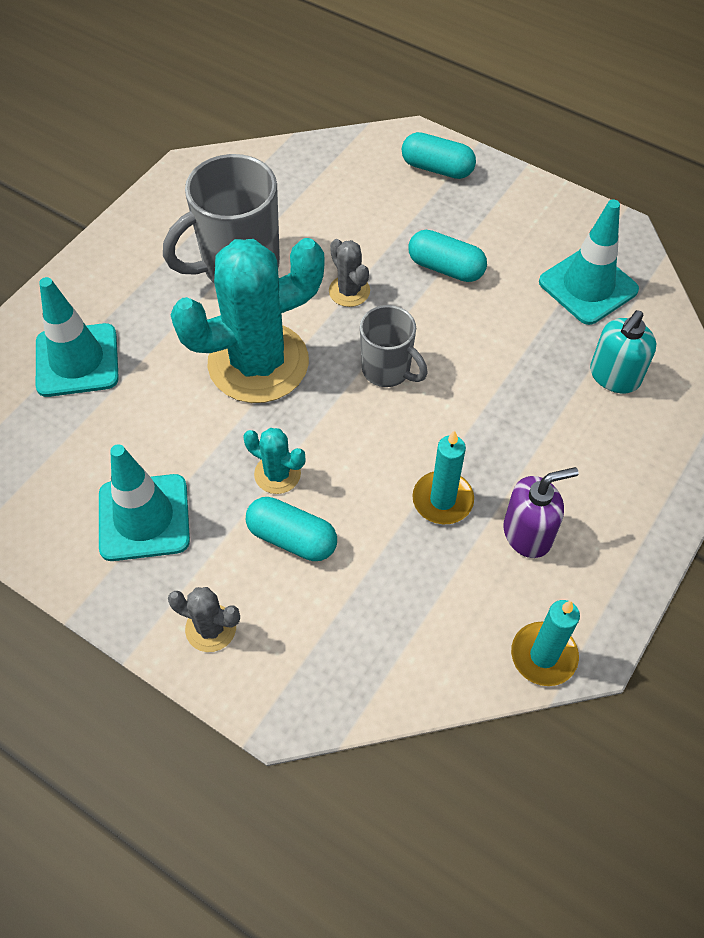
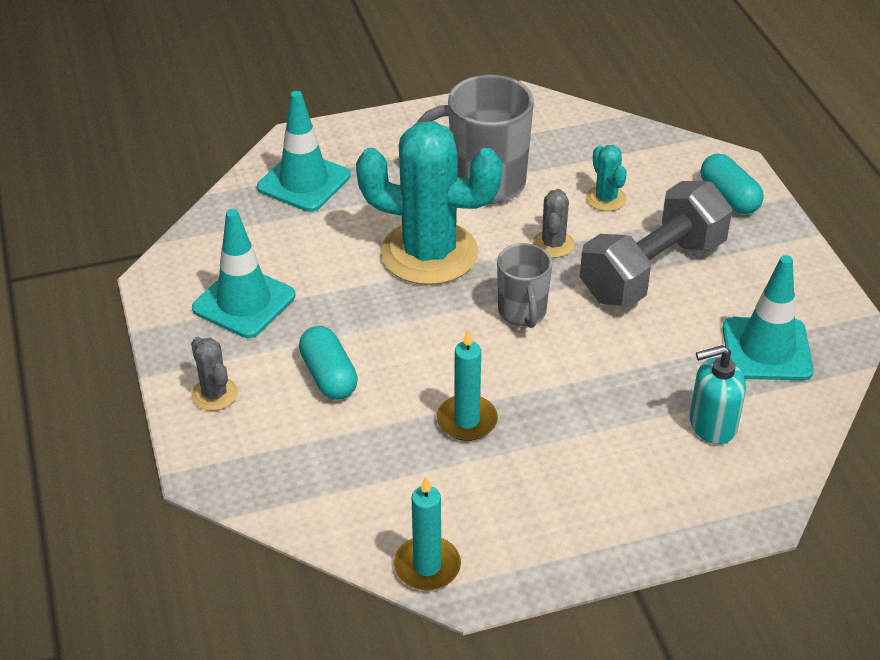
camera: 40 degrees right, 15 degrees down
turquoise cactus [243,428,306,494] -> turquoise cactus moved to [586,145,627,211]
turquoise capsule [408,230,487,282] -> grey dumbbell [580,181,732,307]
purple soap dispenser [503,467,579,558] -> none

